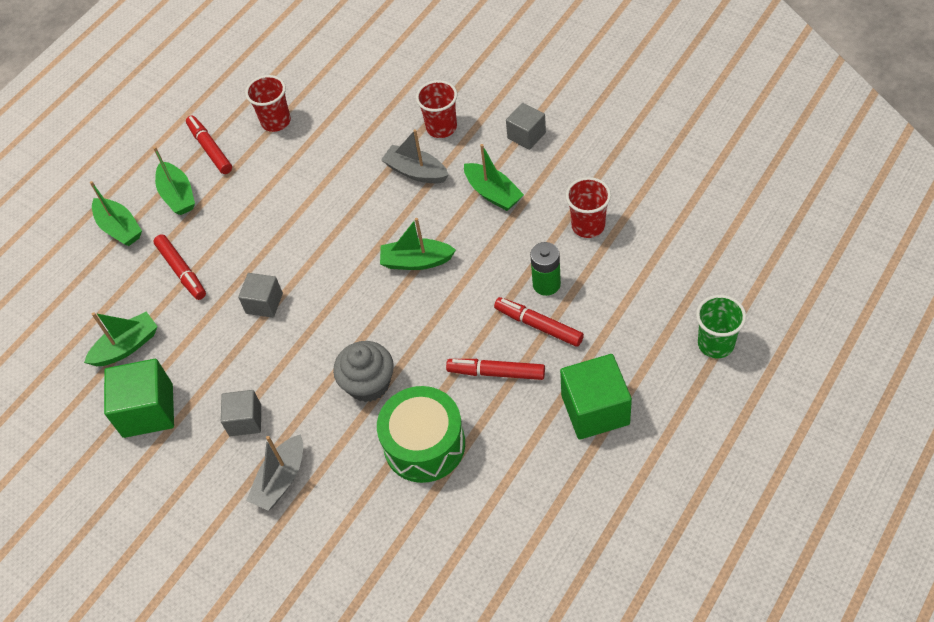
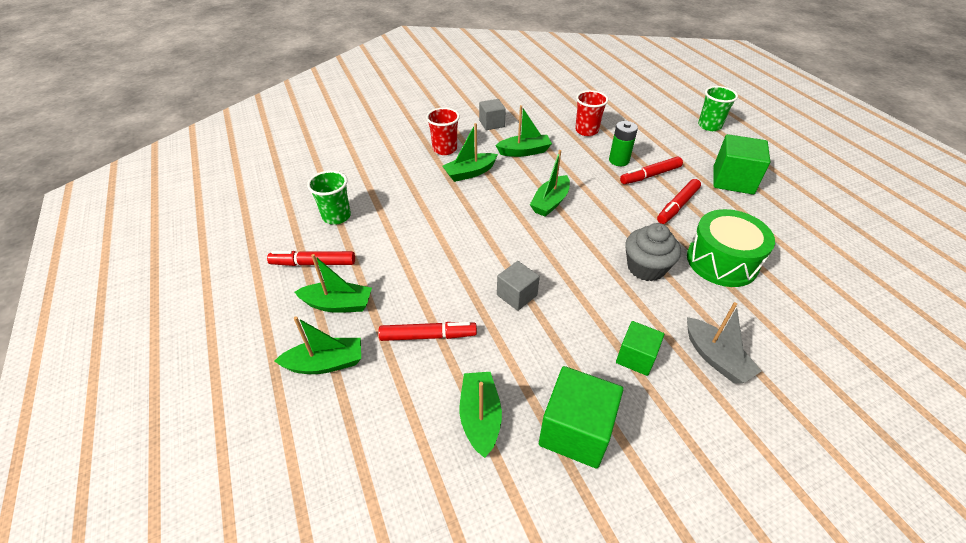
camera: 65 degrees left, 10 degrees down
grey cube [221,390,261,436] -> green cube [616,321,664,376]
red cup [245,75,291,132] -> green cup [307,170,351,225]
grey boat [381,129,448,183] -> green boat [442,123,498,182]

